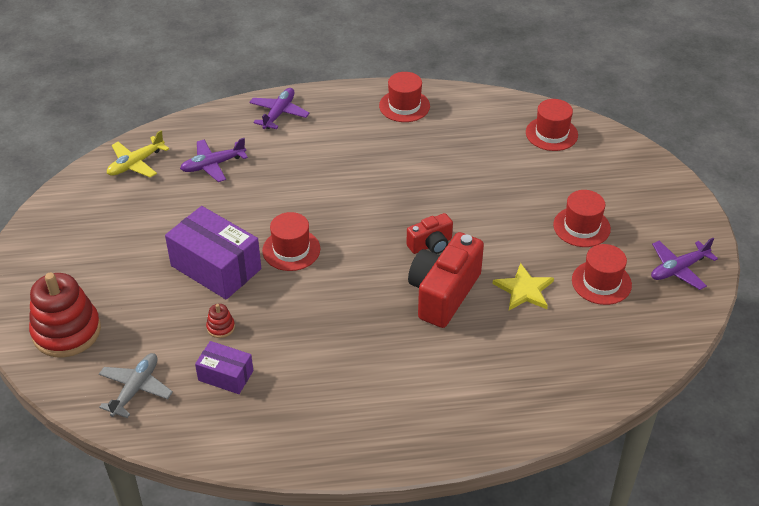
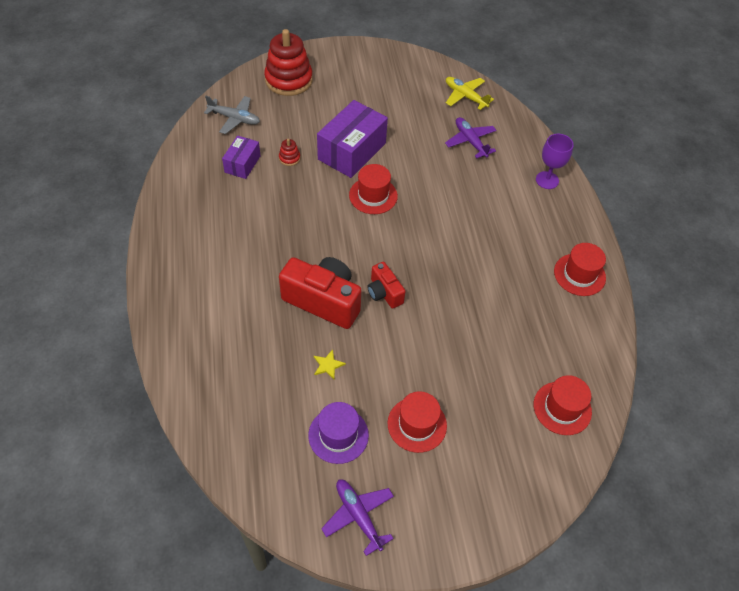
camera: 85 degrees right, 10 degrees up
purple plane [249,88,310,129] -> purple goblet [536,134,574,189]
yellow star [493,263,554,310] -> yellow star [314,349,346,379], size x0.57
red hat [572,244,632,305] -> purple hat [308,402,369,464]

